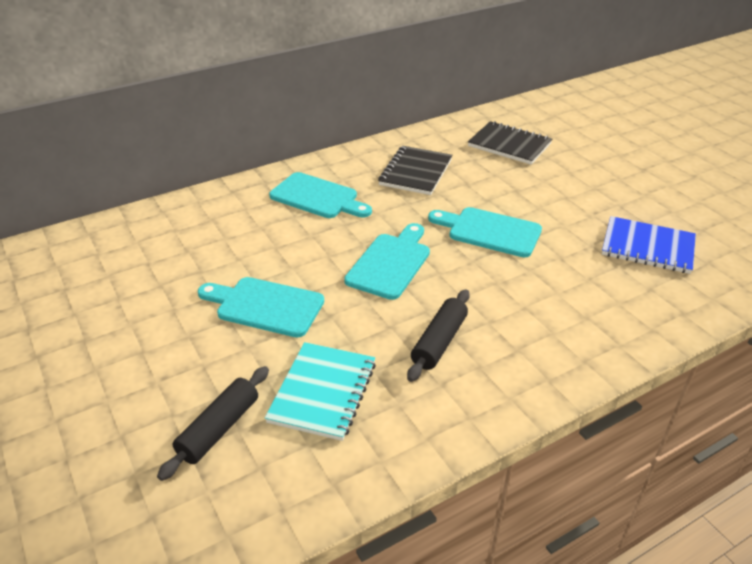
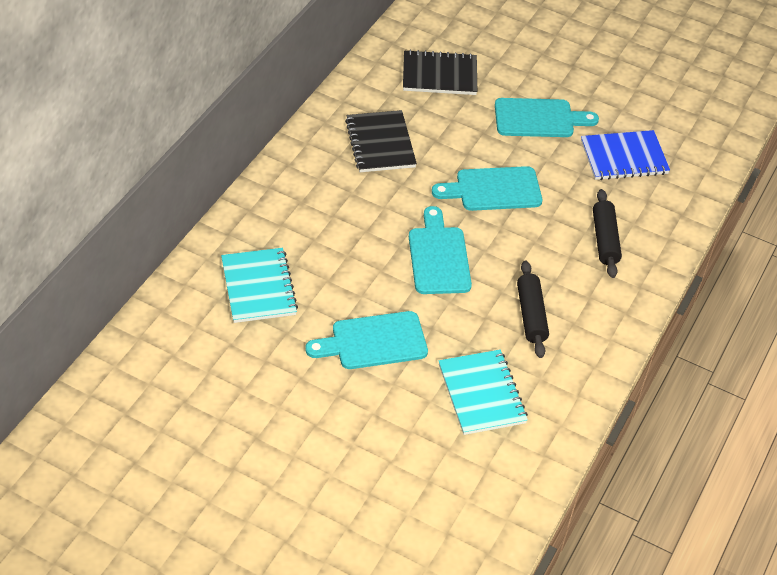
camera: 35 degrees left, 10 degrees up
black rolling pin [157,366,269,481] -> black rolling pin moved to [593,189,622,278]
turquoise cutting board [269,172,372,218] -> turquoise cutting board moved to [495,98,599,137]
none -> turquoise notebook [221,248,298,323]

